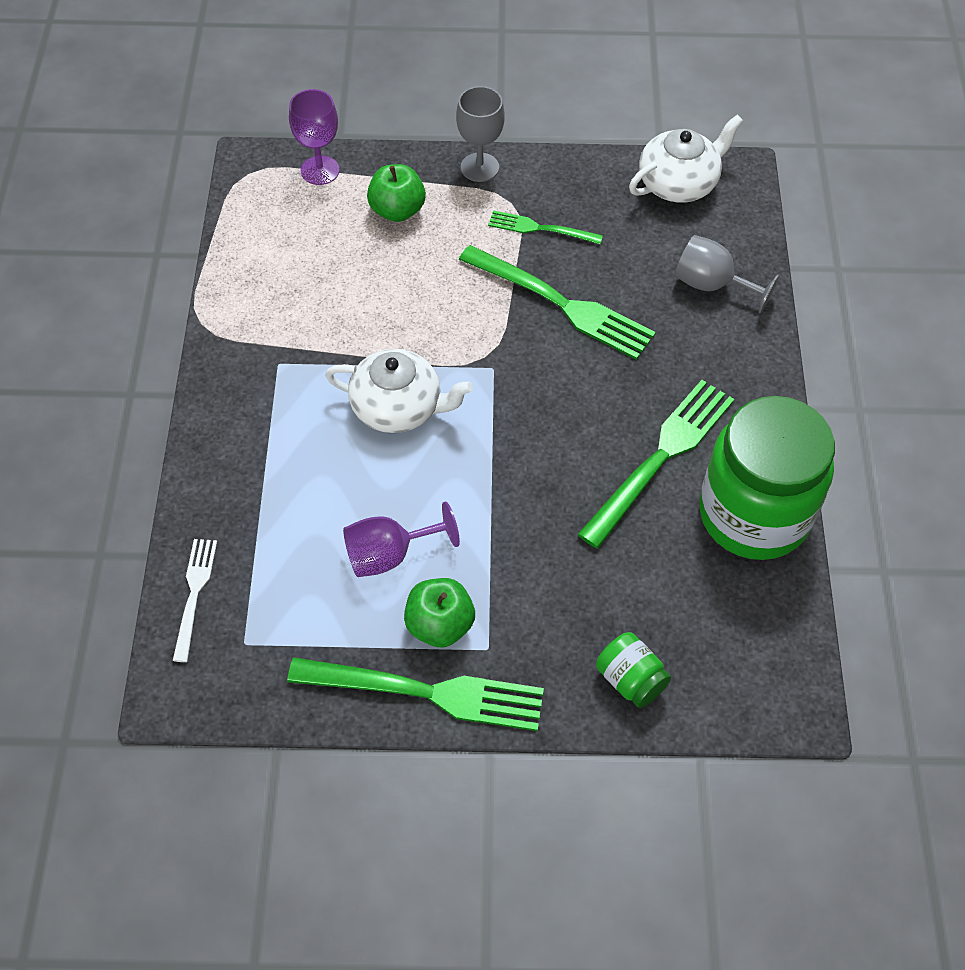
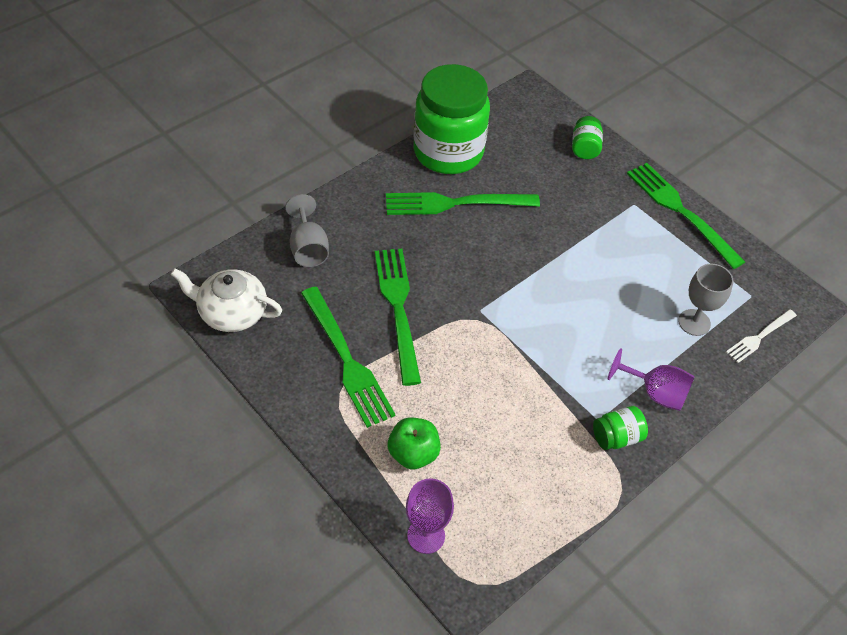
camera: 135 degrees left, 5 degrees down
white teapot [325,349,473,433] -> none
purple goblet [343,502,460,577] -> purple goblet moved to [608,348,695,411]
green apple [404,578,475,648] -> none
grey goblet [456,86,505,182] -> grey goblet moved to [678,264,733,336]
green fork [488,210,603,244] -> green fork [301,287,396,428], size x1.80
none -> green jar [593,406,648,450]

